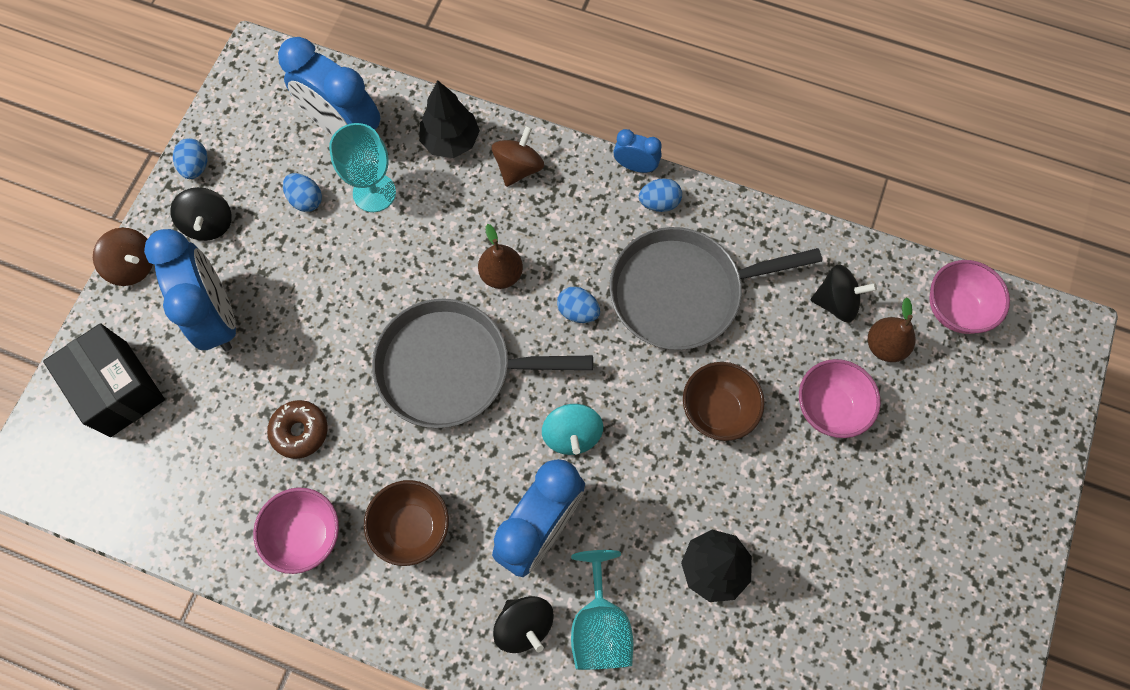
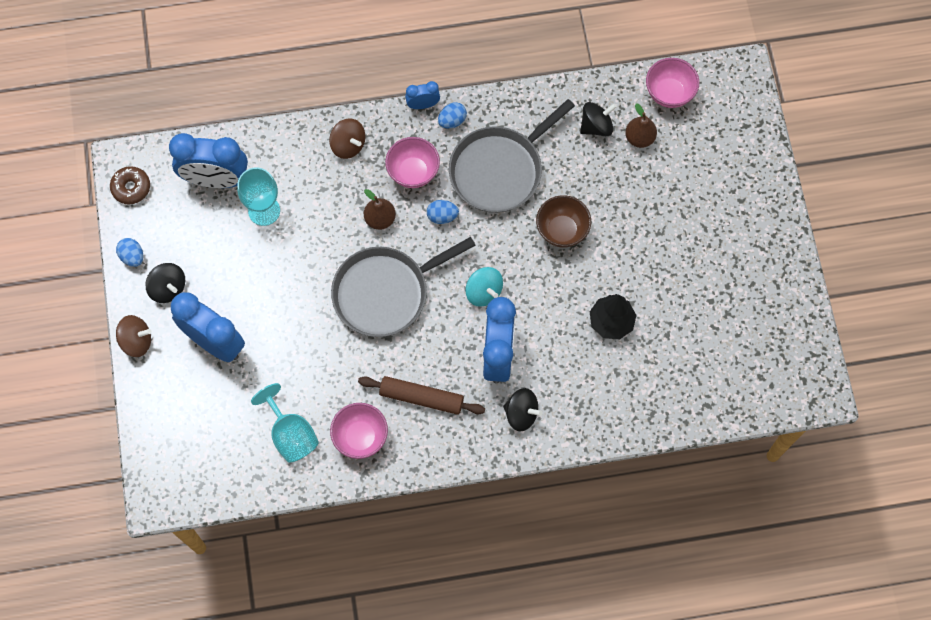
camera: 30 degrees left, 0 degrees up
black box [43,323,165,437] -> none
brown donut [267,400,328,459] -> brown donut moved to [110,166,150,204]
blue egg [283,173,322,212] -> none
brown bowl [364,480,449,566] -> brown rolling pin [358,376,485,415]
black tree [419,80,480,158] -> none
brown spinning top [492,126,544,187] -> brown spinning top turned 135 degrees clockwise [329,118,365,159]
turquoise goblet [571,550,633,670] -> turquoise goblet moved to [251,383,319,462]
pink bowl [799,359,881,438] -> pink bowl moved to [385,137,440,188]

